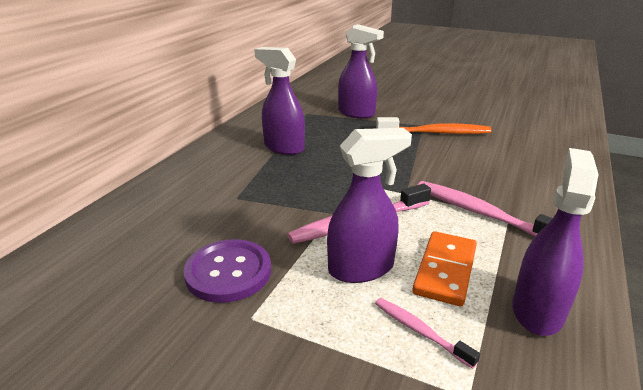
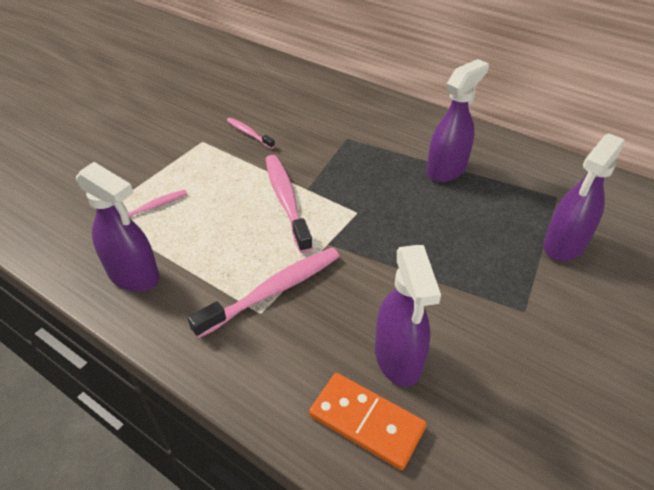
camera: 100 degrees right, 15 degrees up
purple button [183,239,271,303] -> pink toothbrush [227,117,275,149]
purple spray bottle [327,128,412,283] -> purple spray bottle moved to [375,245,441,387]
orange toothbrush [376,117,491,134] -> none
orange domino [412,231,477,306] -> orange domino moved to [309,373,426,470]

